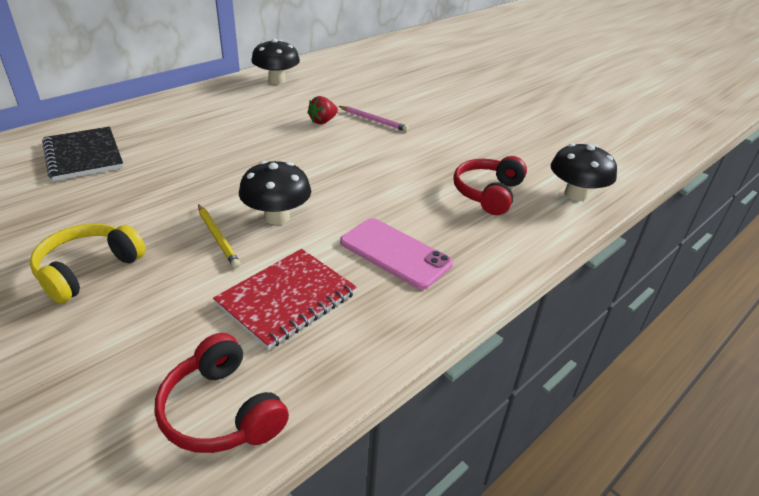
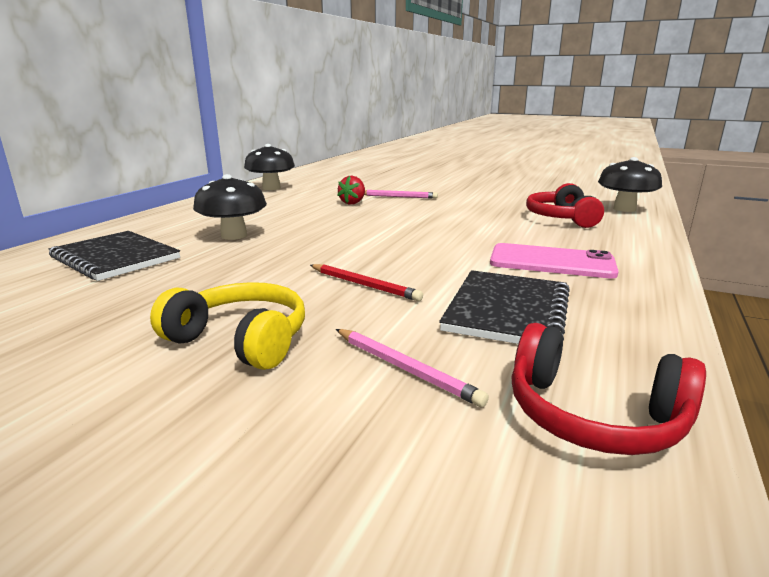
camera: 20 degrees left, 15 degrees down
yellow headphones [30,224,146,303] -> yellow headphones turned 105 degrees clockwise [150,282,305,370]
yellow pencil [198,204,241,269] -> red pencil [310,264,423,301]
red notebook [213,249,357,350] -> black notebook [439,270,570,344]
black mushroom [239,161,311,225] -> black mushroom moved to [193,174,267,240]
none -> pink pencil [336,329,489,407]

